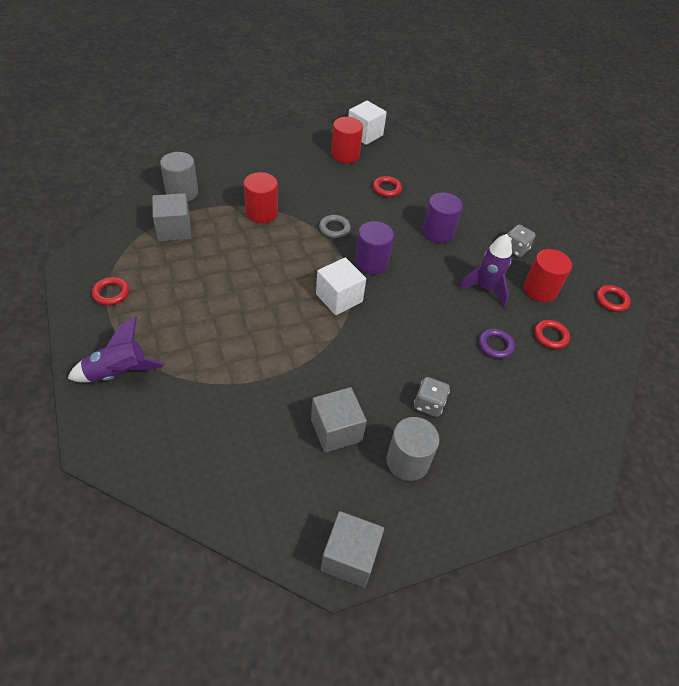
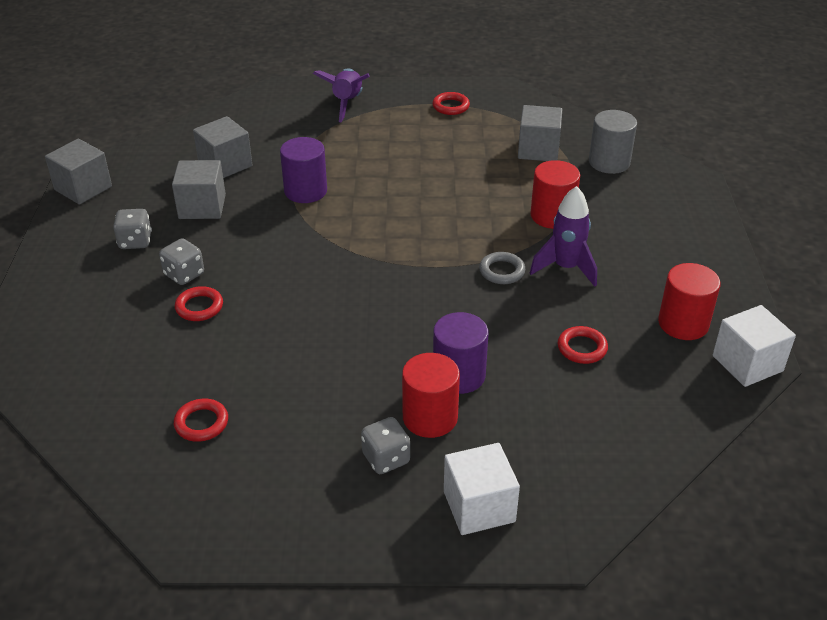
camera: 115 degrees right, 10 degrees down
white cube [316,257,366,315] -> white cube moved to [444,443,520,535]
purple cylinder [355,221,394,274] -> purple cylinder moved to [280,137,327,203]
grey cylinder [386,417,440,481] -> grey dice [113,209,152,249]
purple rocket [459,234,512,307] -> purple rocket moved to [530,186,597,287]
purple ring [479,329,515,359] -> none
red cylinder [524,249,572,302] -> red cylinder moved to [402,353,460,438]
red ring [596,285,631,312] -> red ring moved to [175,286,223,321]
none -> grey cube [193,116,252,178]

